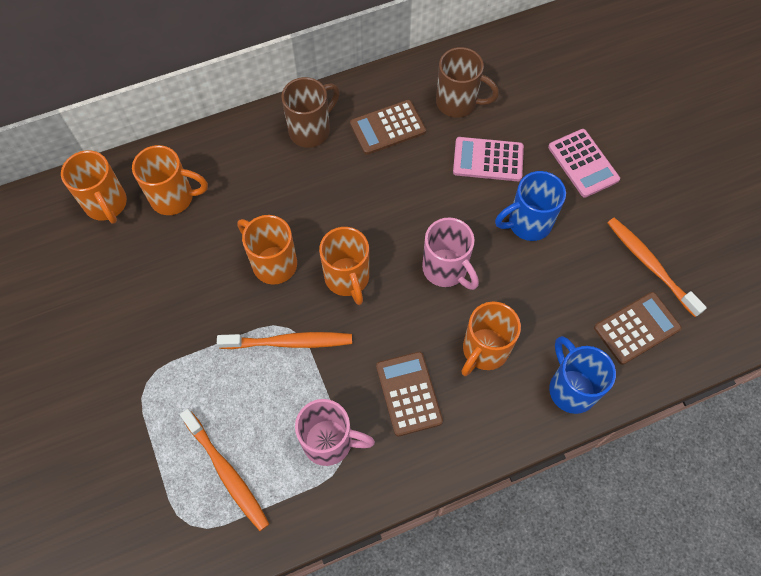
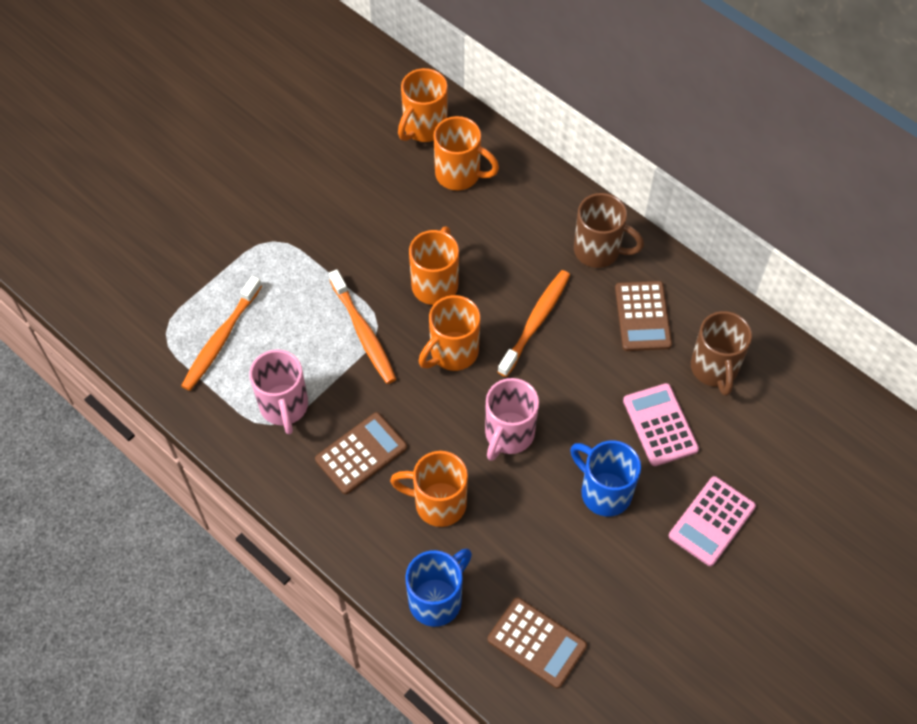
camera: 65 degrees right, 5 degrees down
orange mug [132,145,208,215] -> orange mug turned 45 degrees counterclockwise [433,116,499,190]
brown calculator [350,100,426,155] -> brown calculator turned 135 degrees counterclockwise [615,281,672,351]
orange toothbrush [608,217,707,317] -> orange toothbrush moved to [498,270,570,377]

